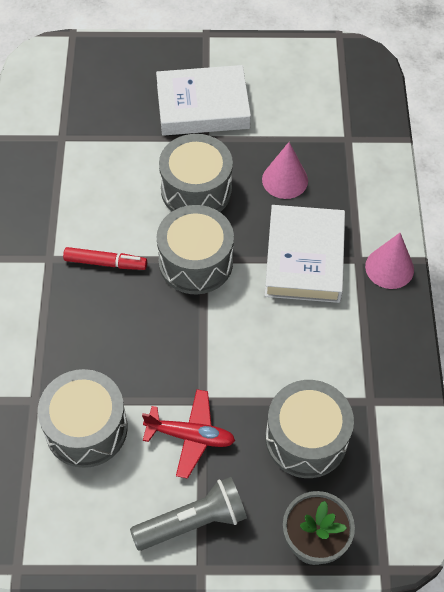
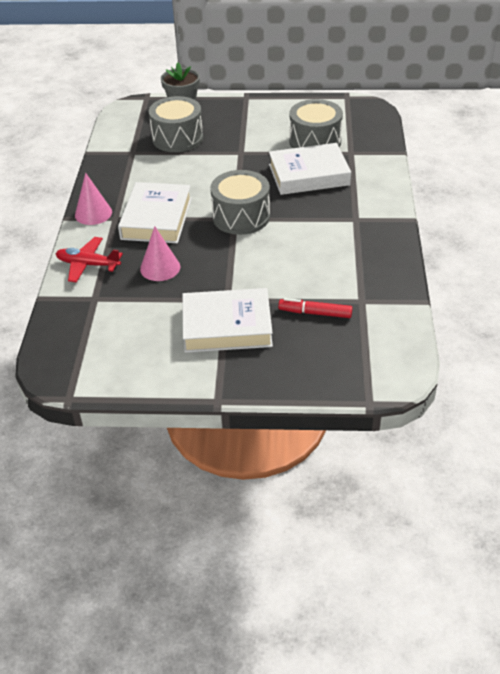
camera: 175 degrees left, 15 degrees down
red marker [63,247,147,270] -> red marker moved to [278,298,352,318]
grey flashlight [130,477,247,551] -> none
red plane [142,389,235,479] -> red plane moved to [56,237,123,283]
grey drum [159,134,233,212] -> none
none -> white book [269,143,351,195]

